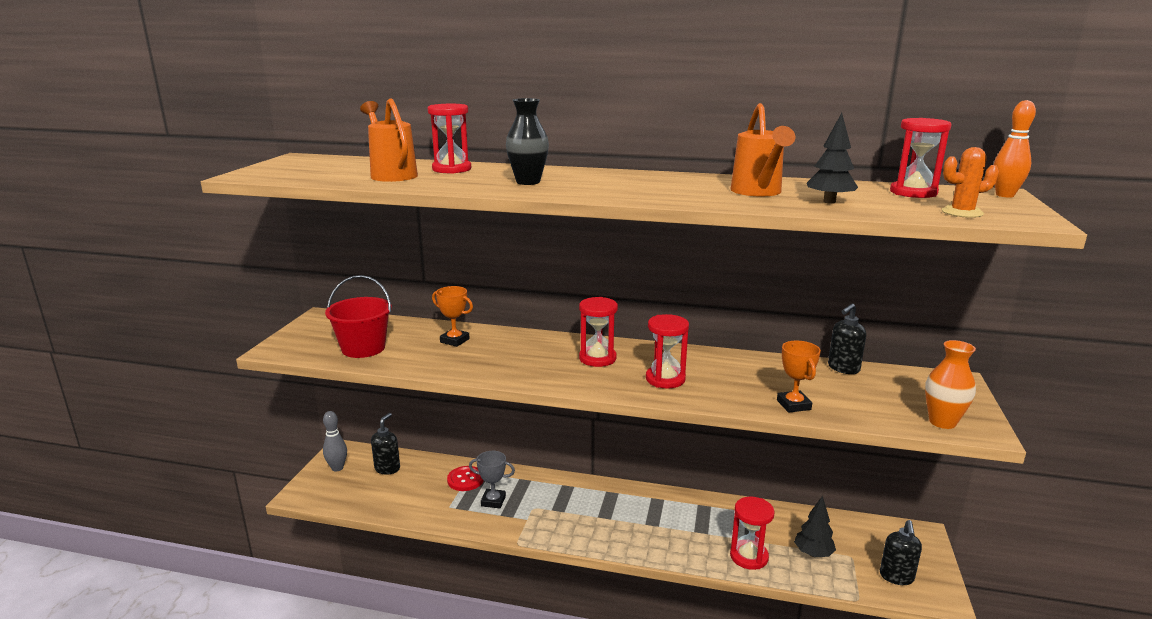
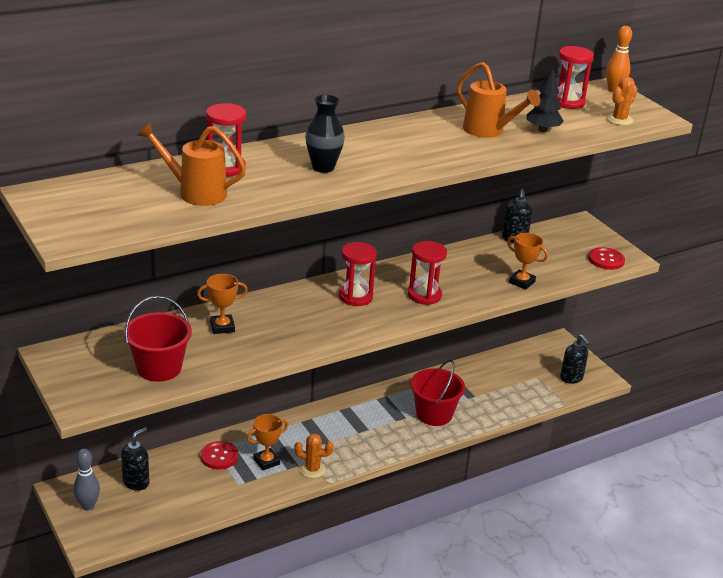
camera: 45 degrees left, 10 degrees up
black soap dispenser [371,413,400,475] -> black soap dispenser turned 60 degrees clockwise [121,427,149,491]
grey trophy [469,451,515,508] -> orange trophy [247,414,288,470]
red hourglass [730,497,774,570] -> none
black tree [794,496,836,557] -> none
orange vase [925,340,976,429] -> red button [588,247,625,270]
none -> orange cactus [294,433,333,478]
none -> red bucket [410,360,465,426]

